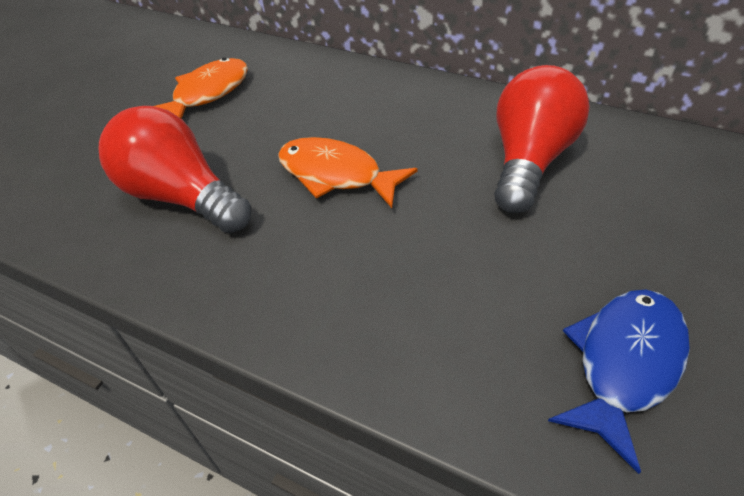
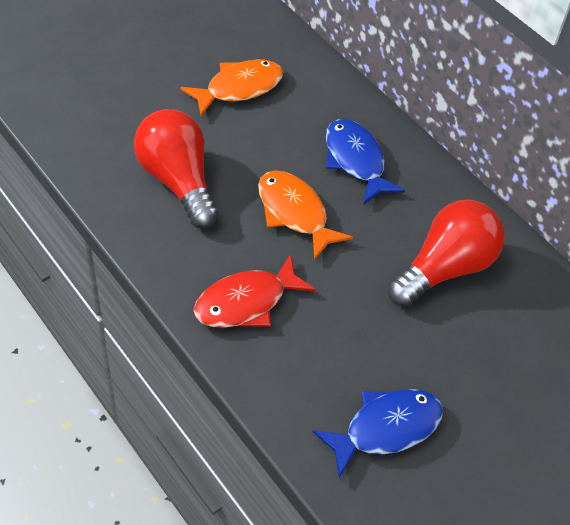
camera: 20 degrees right, 5 degrees up
none -> red fish [194,254,316,328]
none -> blue fish [326,119,405,205]

